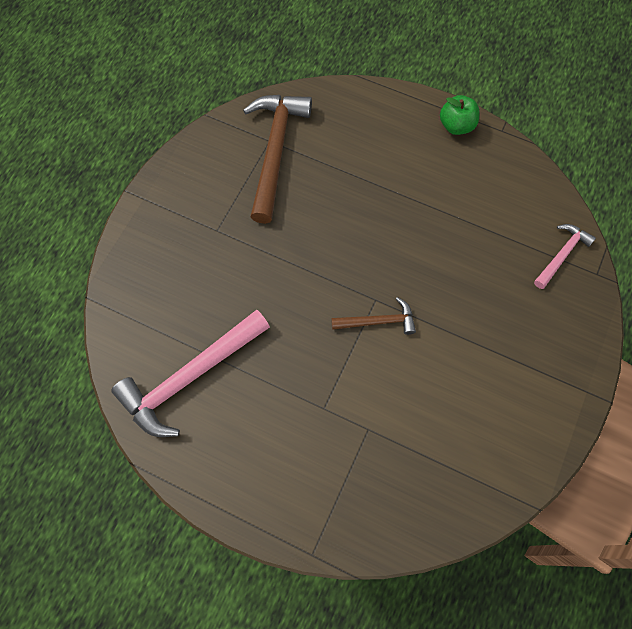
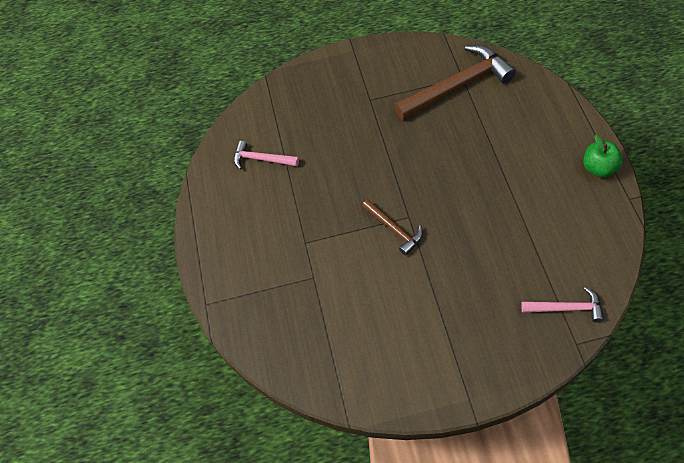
camera: 60 degrees right, 10 degrees down
pink hammer [111,310,270,437] -> pink hammer [234,141,299,170], size x0.52

